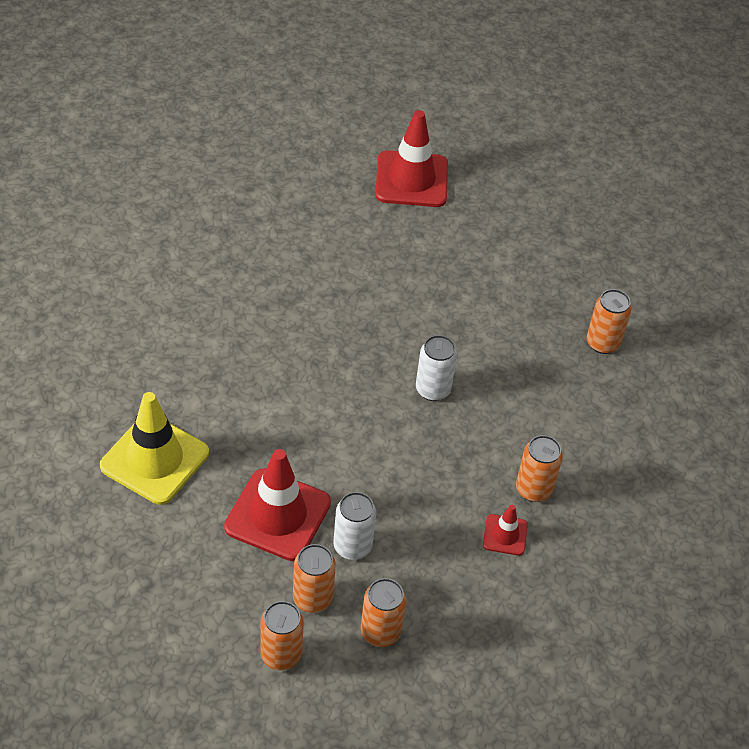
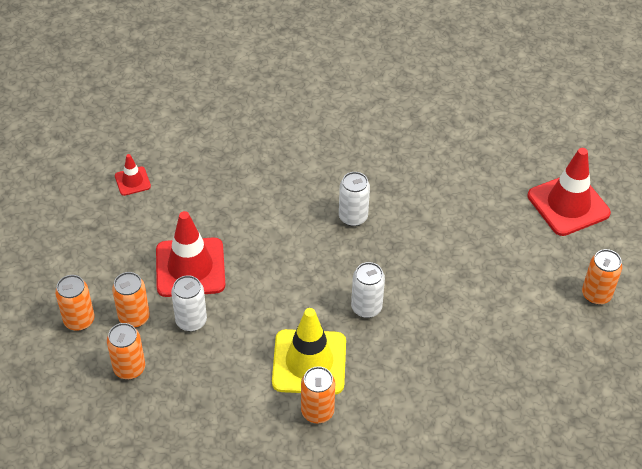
camera: 65 degrees right, 0 degrees up
yellow traffic cone [100,392,209,505] -> yellow traffic cone moved to [272,308,346,394]
red traffic cone [483,505,528,556] -> red traffic cone moved to [115,154,151,196]
orange can [587,289,631,354] -> orange can moved to [582,249,622,305]
none -> white can [339,172,370,226]

